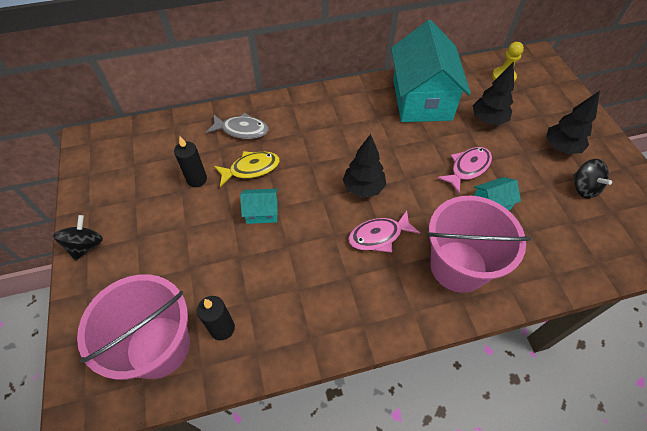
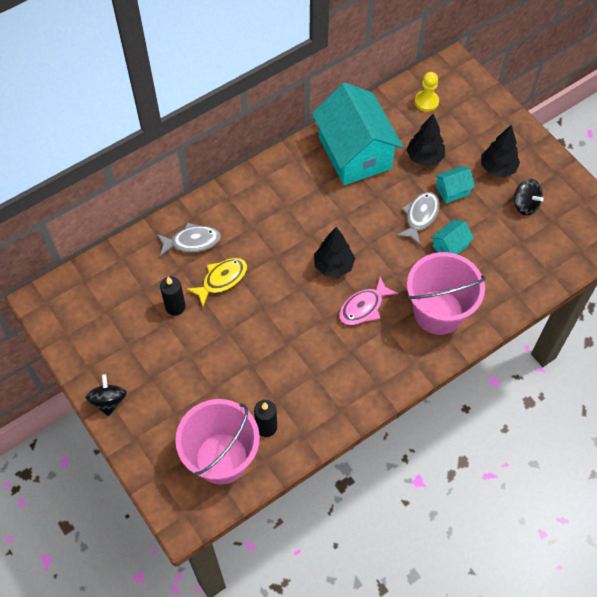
camera: 20 degrees left, 5 degrees up
turquoise house [240,189,278,224] -> turquoise house moved to [435,166,475,203]
pink fish [437,147,492,193] -> grey fish [396,192,440,245]

